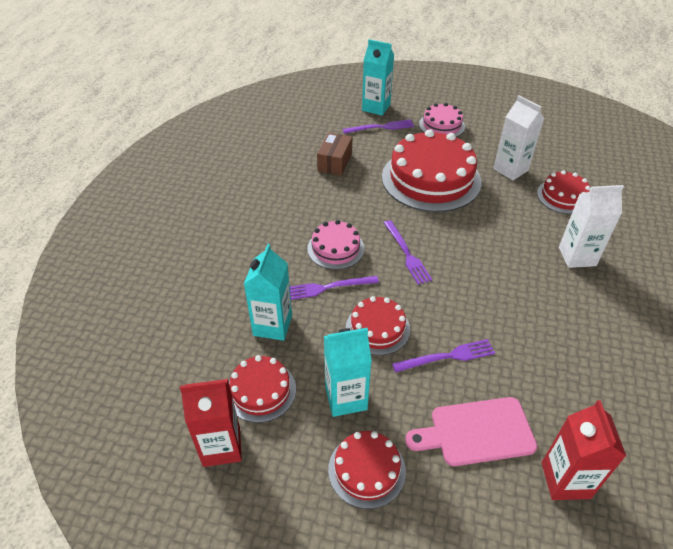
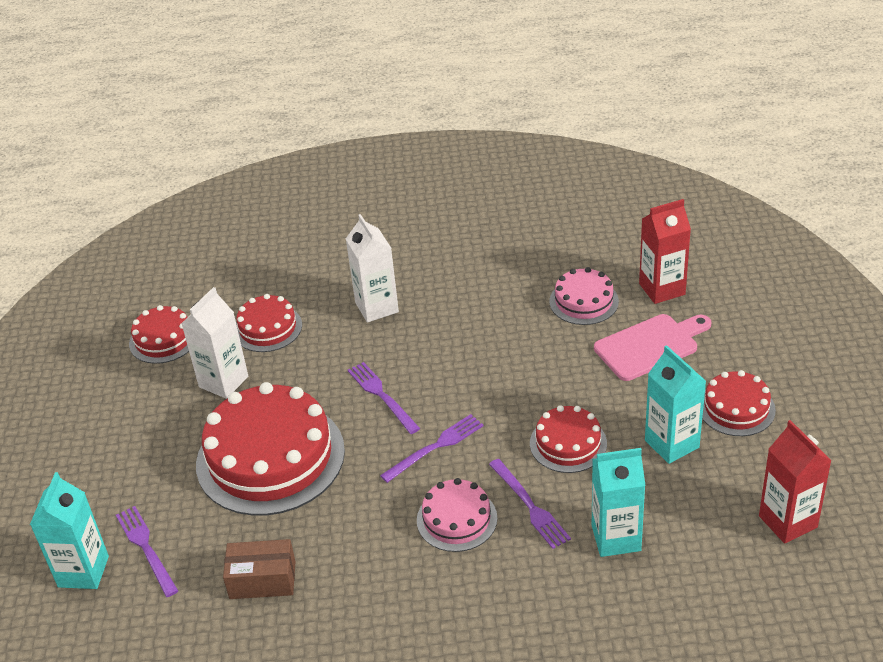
camera: 105 degrees left, 5 degrees down
red cake [229,355,296,423] -> red cake moved to [129,305,189,364]
purple fork [392,339,495,373] -> purple fork moved to [348,362,420,434]
pink cutting board [405,397,537,466] -> pink cutting board turned 90 degrees counterclockwise [594,314,711,381]
pink cake [419,103,465,137] -> pink cake moved to [549,267,619,325]

